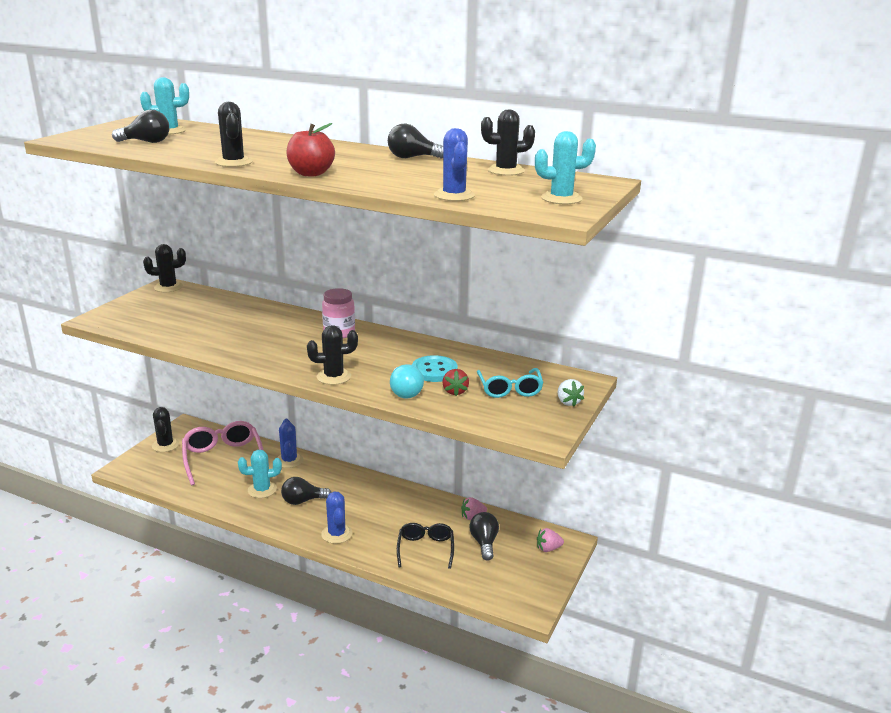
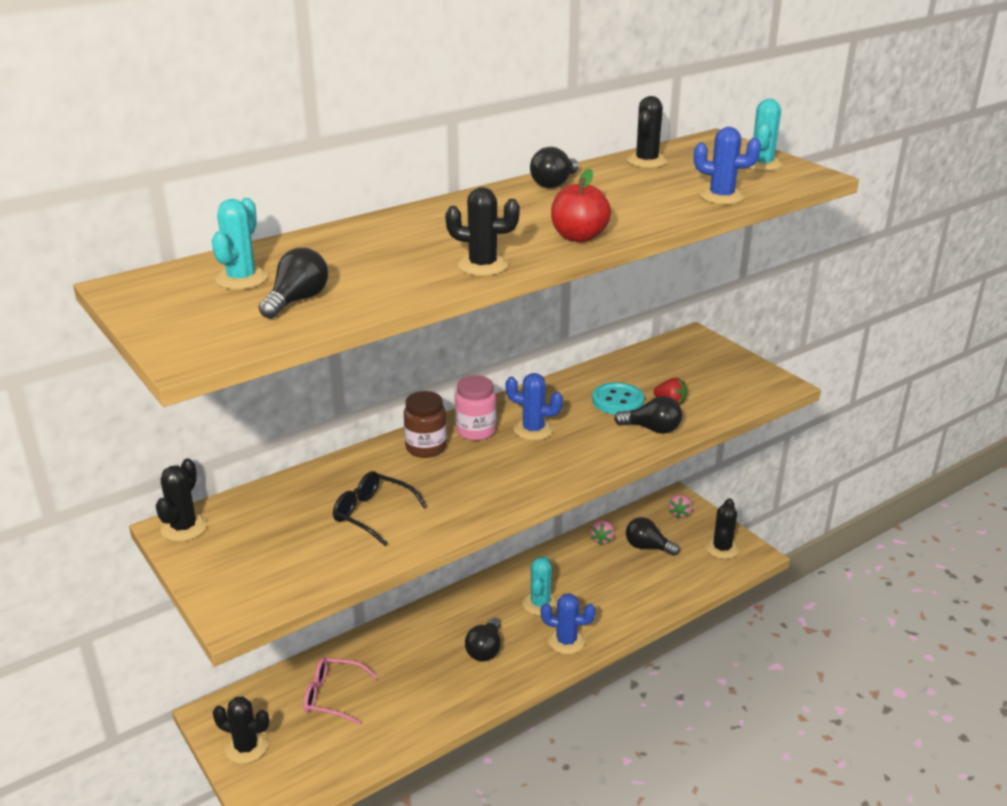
camera: 60 degrees left, 5 degrees up
pink glasses [182,421,263,486] -> pink glasses [304,657,377,725], size x0.64
turquoise cactus [238,450,282,498] -> turquoise cactus moved to [523,557,558,616]
blue cactus [277,419,303,468] -> blue cactus moved to [505,373,563,440]
black cactus [307,325,358,385] -> black cactus moved to [706,498,739,559]
turquoise light bulb [390,364,424,398] -> black light bulb [614,396,682,434]
black glasses [397,523,454,569] -> black glasses moved to [333,471,428,546]
turquoise glasses [477,368,544,398] -> none
white strawberry [558,379,584,407] -> none
none -> brown jar [404,391,447,458]

